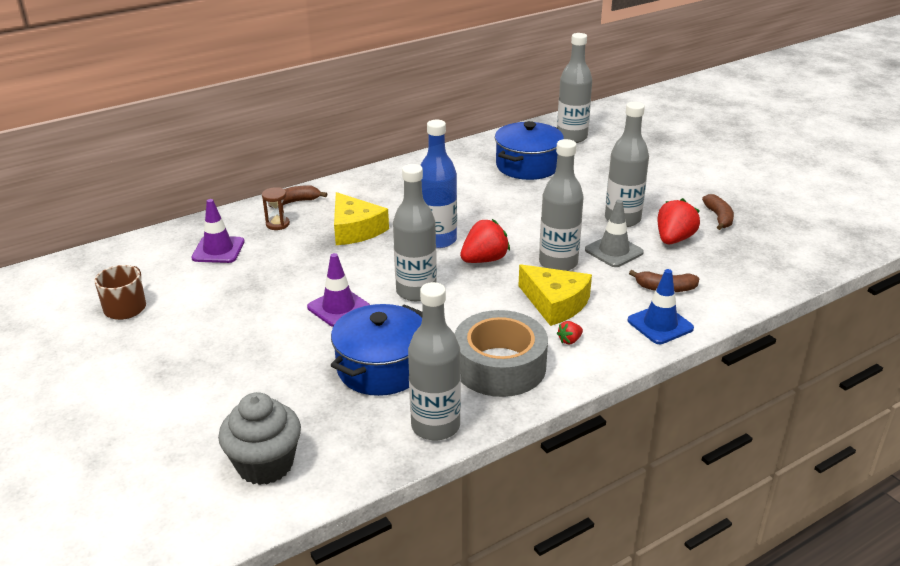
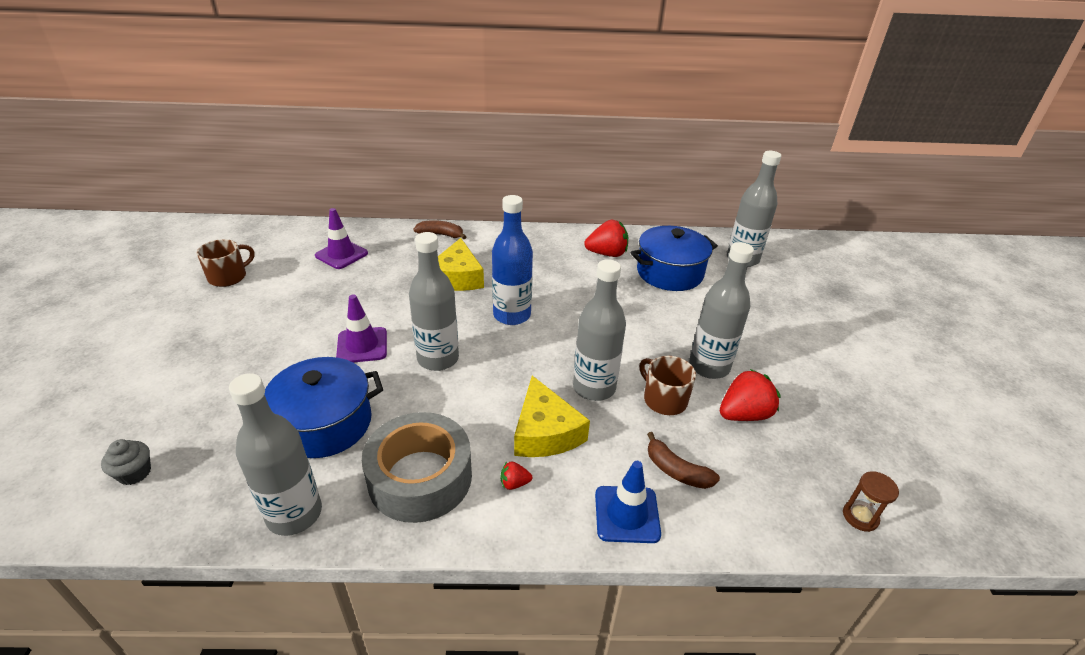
camera: 30 degrees right, 5 degrees up
grey cupcake [218,392,301,485] -> grey cupcake [101,439,151,485], size x0.52
brown hourglass [262,187,290,230] -> brown hourglass moved to [843,471,899,532]
red strawberry [460,219,510,263] -> red strawberry moved to [584,220,628,257]
grey traffic cone [585,200,644,267] -> brown mug [639,356,696,415]
brown banana [702,194,734,230] -> none

